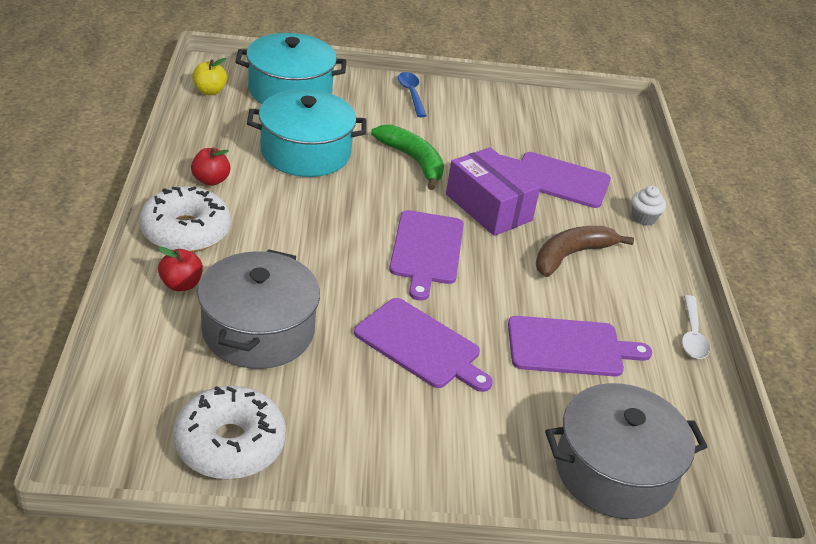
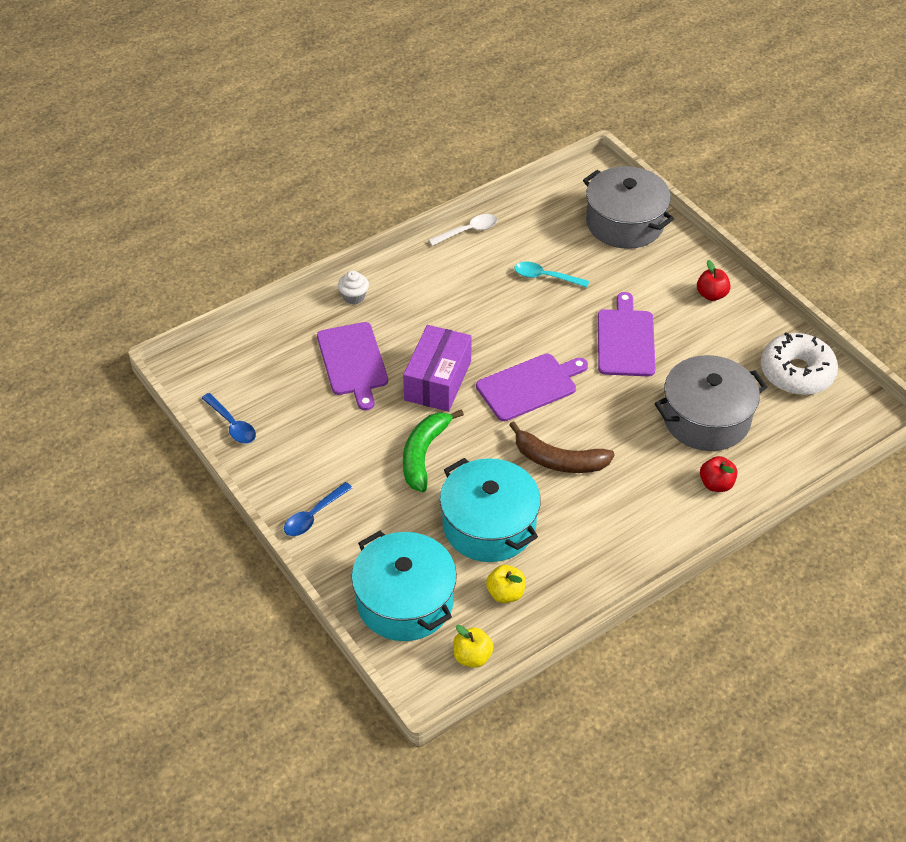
camera: 120 degrees left, 10 degrees up
white donut [139,186,231,252] -> none
red apple [191,147,231,186] -> red apple moved to [697,260,731,301]
purple cutting board [508,316,652,377] -> turquoise spoon [514,262,589,288]
brown banana [536,226,634,277] -> brown banana moved to [509,421,615,473]
none -> blue spoon [202,393,256,444]
none -> yellow apple [486,565,525,603]

